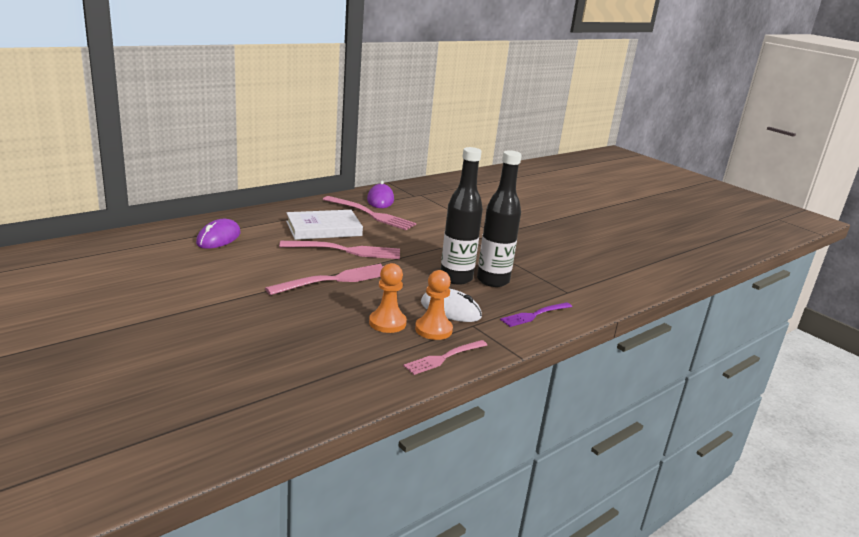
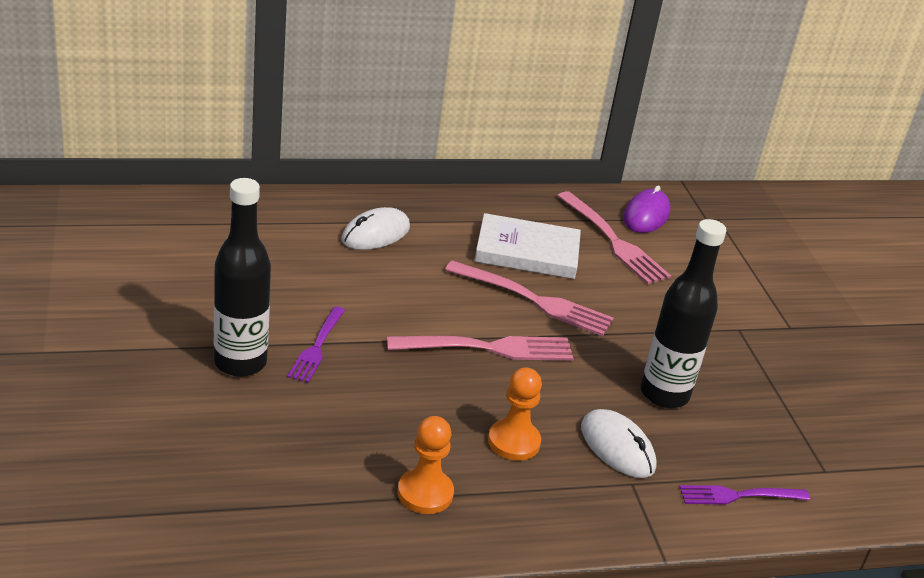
camera: 25 degrees right, 10 degrees up
purple mouse [196,219,241,249] -> white mouse [342,207,410,250]
pink fork [403,340,487,375] -> none
orange pawn [415,270,453,340] -> orange pawn moved to [398,416,454,514]
black bottle [477,150,521,287] -> black bottle moved to [214,178,271,377]
none -> purple fork [287,306,345,383]

